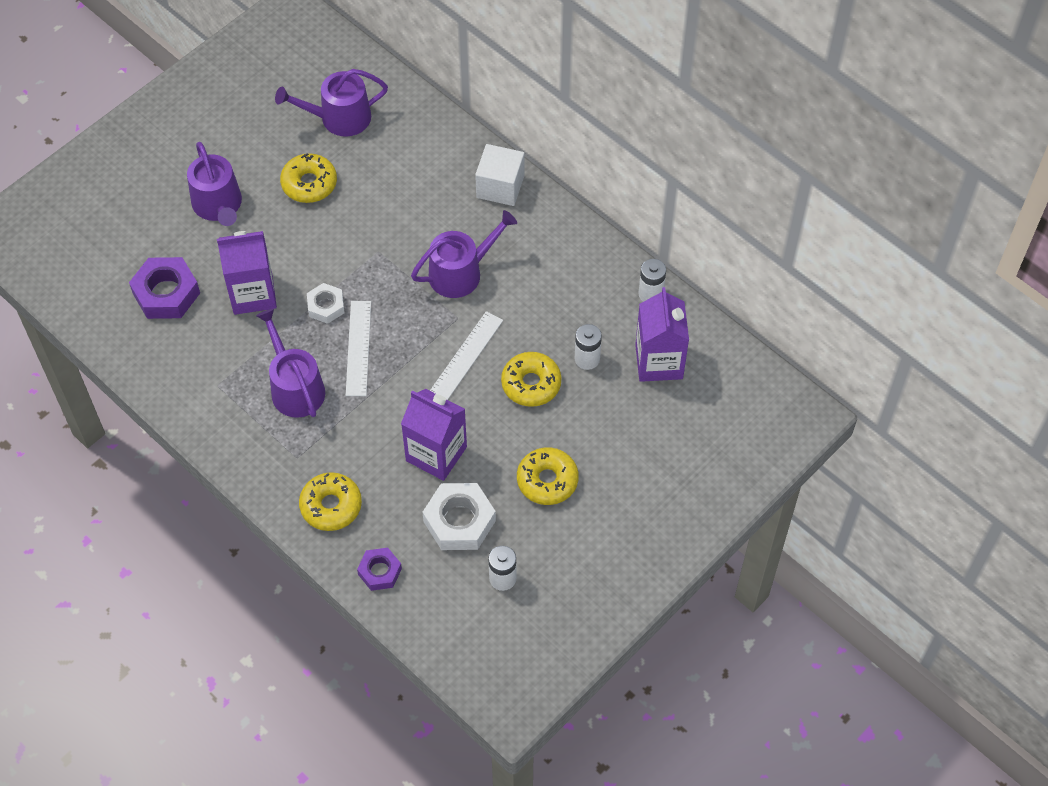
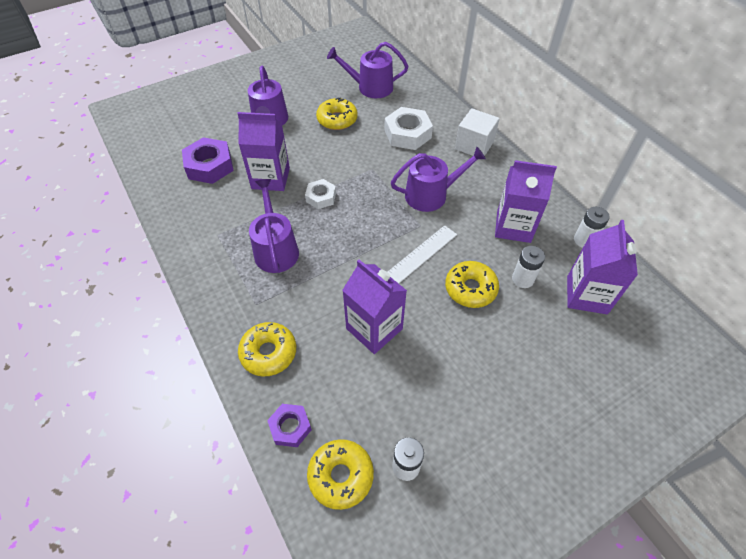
camera: 15 degrees right, 5 degrees down
white ruler [346,301,371,396] -> none
white nut [422,483,496,550] -> white nut moved to [384,107,433,150]
yellow donut [517,447,579,505] -> yellow donut moved to [307,439,374,510]
none -> purple carton [495,160,557,243]

